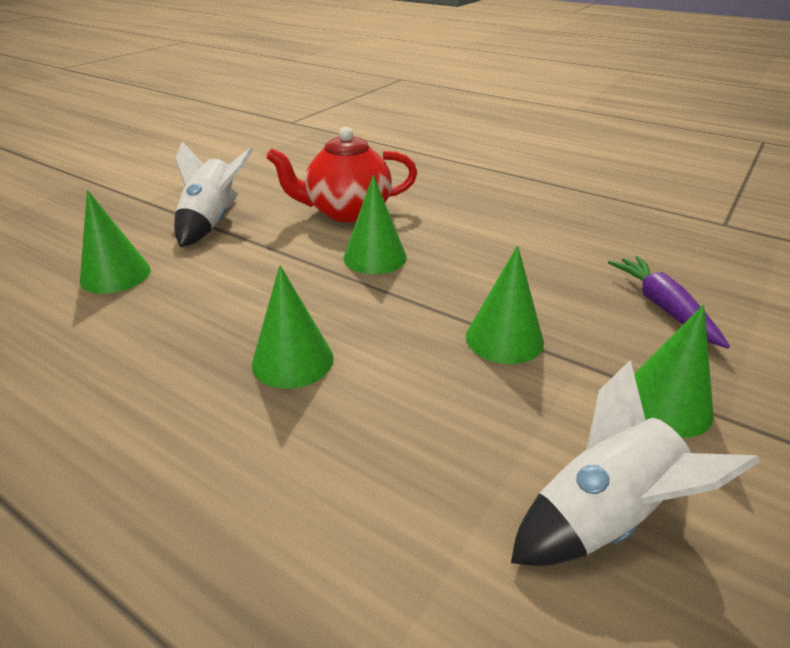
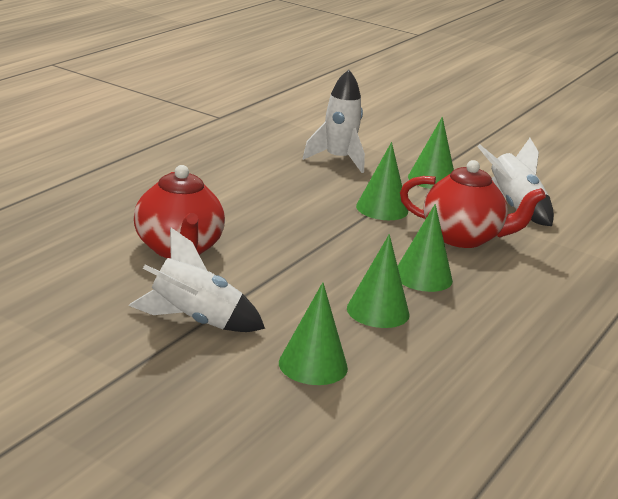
camera: 95 degrees left, 10 degrees down
green cone [344,175,407,274] -> green cone moved to [347,234,410,328]
purple carrot [608,256,730,349] -> white rocket [303,70,365,173]
none -> red teapot [400,160,546,248]

